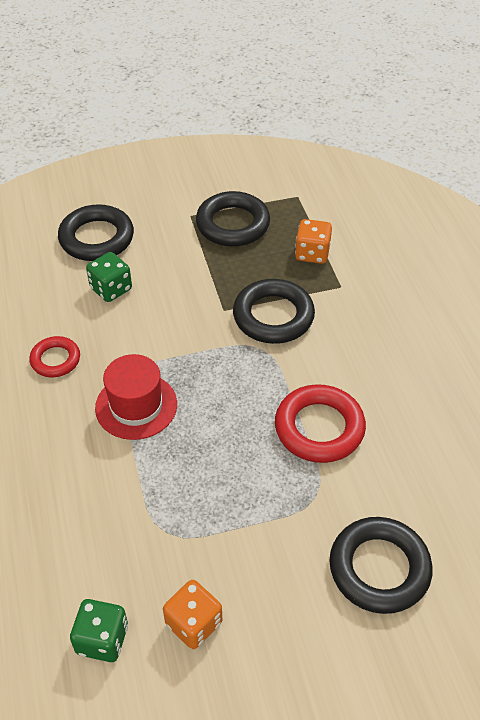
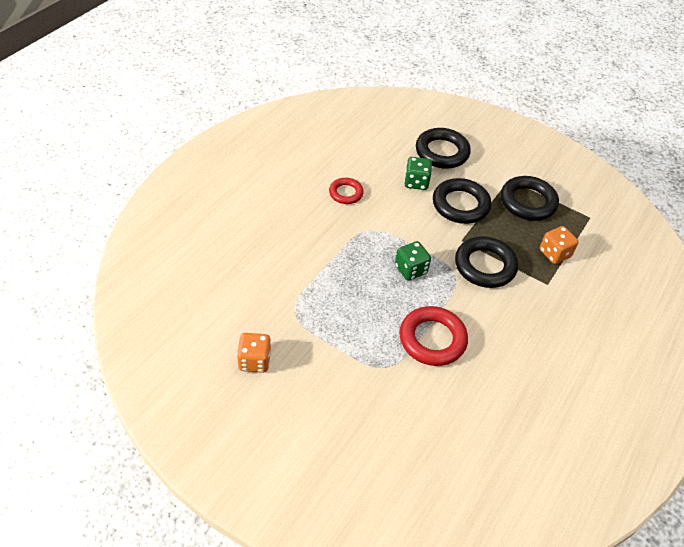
camera: 45 degrees right, 0 degrees up
green dice [70,599,128,662] -> green dice moved to [395,241,431,281]
red hat [95,354,177,440] -> none
black ring [329,517,433,614] -> black ring moved to [433,178,491,224]

